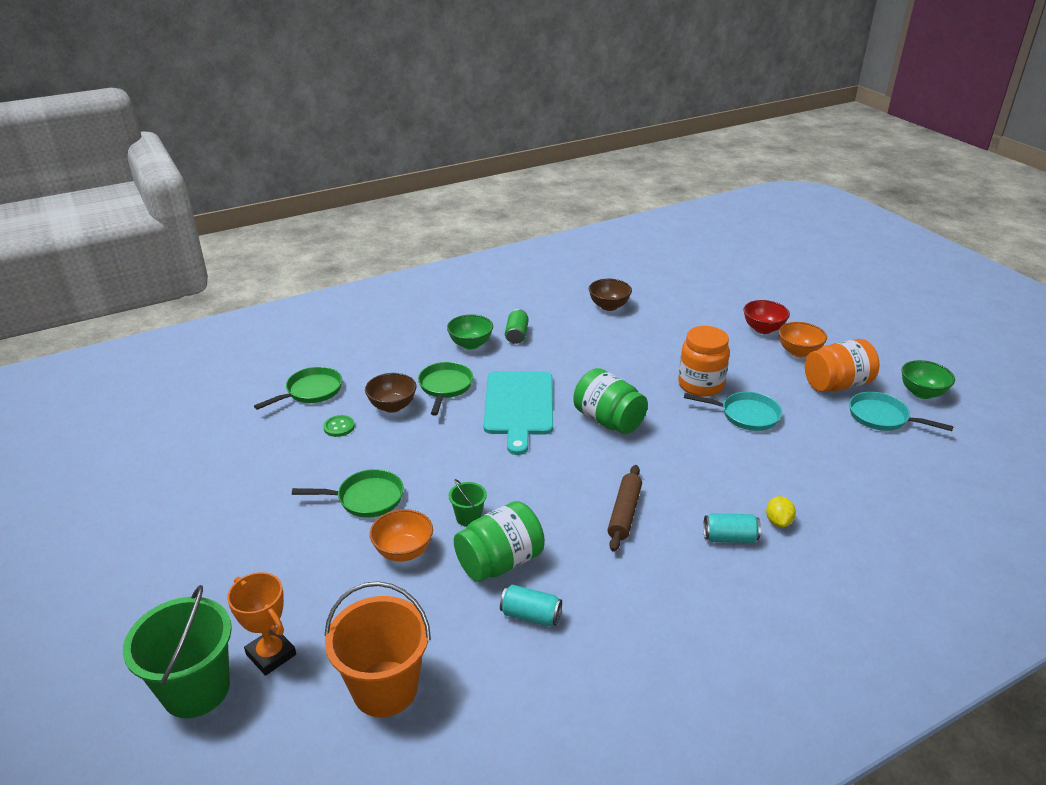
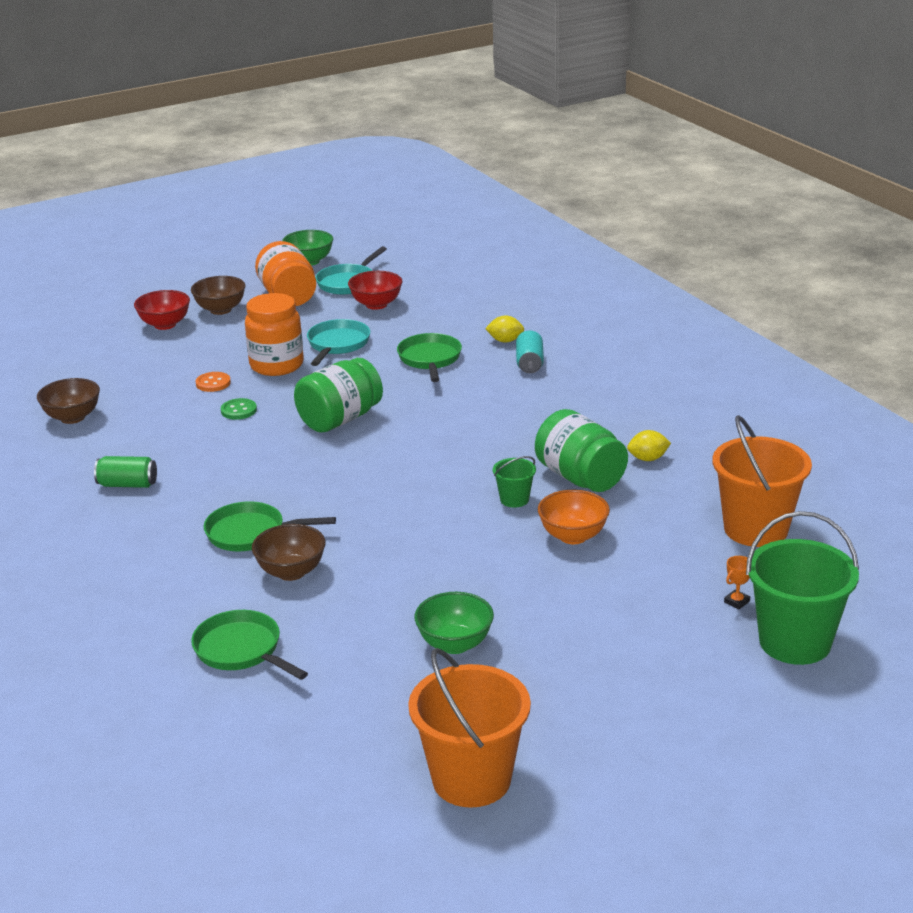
camera: 90 degrees left, 5 degrees down
orange trophy [227,572,296,676] -> orange trophy [724,556,750,609], size x0.47
green pan [292,469,404,518] -> green pan moved to [397,333,462,382]
green button [323,415,355,437] -> green button moved to [221,398,257,420]
green bowl [447,314,493,350] -> green bowl moved to [415,592,494,654]
turquoise cutting board [483,371,553,455] -> none
turquoise can [500,584,562,626] -> yellow lemon [627,430,671,461]
brown rolling pin [607,465,642,552] -> none
orange bowl [779,322,827,358] -> brown bowl [191,276,245,315]
none -> orange button [196,372,231,392]
none -> red bowl [348,271,402,310]
none -> orange bucket [408,648,531,808]

